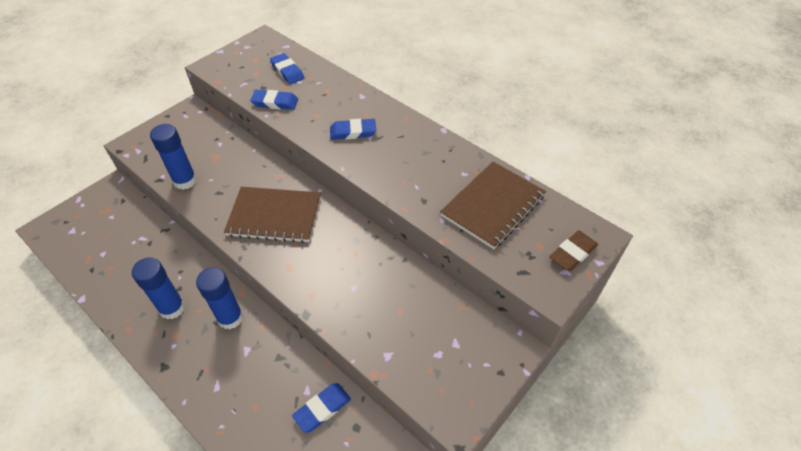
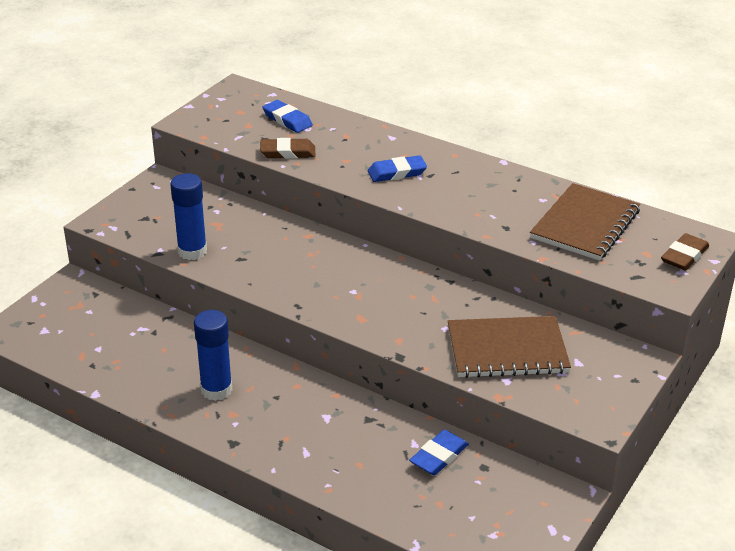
camera: 10 degrees left, 15 degrees down
blue glue stick [196,267,243,329] -> none
brown notebook [224,187,321,243] -> brown notebook moved to [448,316,571,378]
blue eraser [250,90,298,110] -> brown eraser [260,138,315,159]

